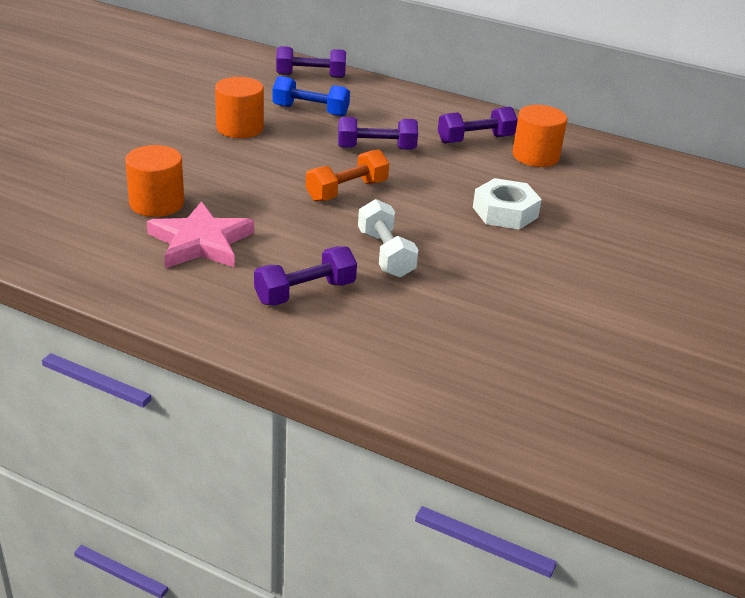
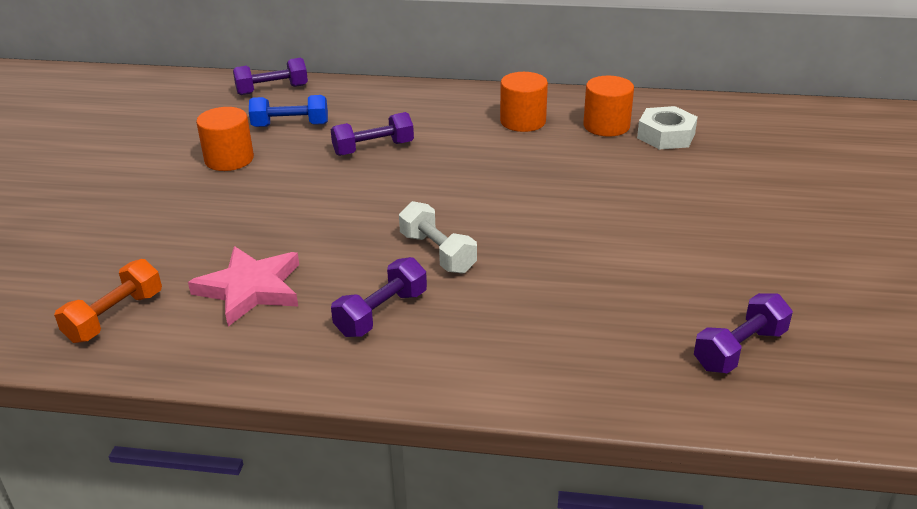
camera: 15 degrees left, 0 degrees up
orange cylinder [125,145,184,217] -> orange cylinder moved to [583,76,634,137]
orange dumbbell [306,149,389,202] -> orange dumbbell moved to [54,259,162,343]
purple dumbbell [438,107,518,144] -> purple dumbbell moved to [694,293,793,374]
white nut [473,178,542,230] -> white nut moved to [637,106,698,150]

